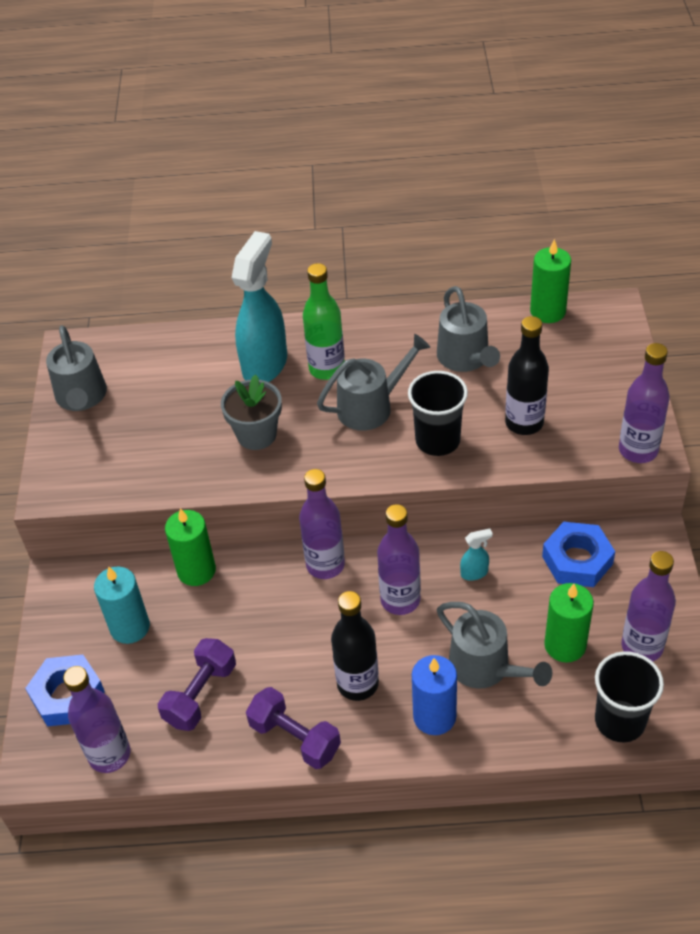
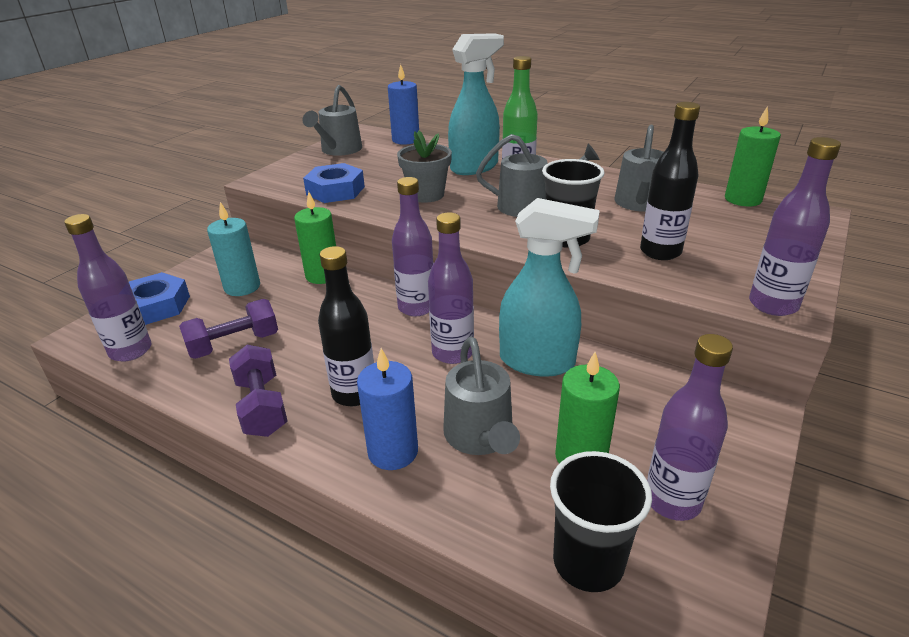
camera: 30 degrees right, 15 degrees down
turquoise spray bottle [460,528,493,581] -> turquoise spray bottle [499,198,600,377], size x2.45
blue nut [542,522,615,587] -> blue nut moved to [303,163,365,203]
none -> blue candle [388,64,419,145]

